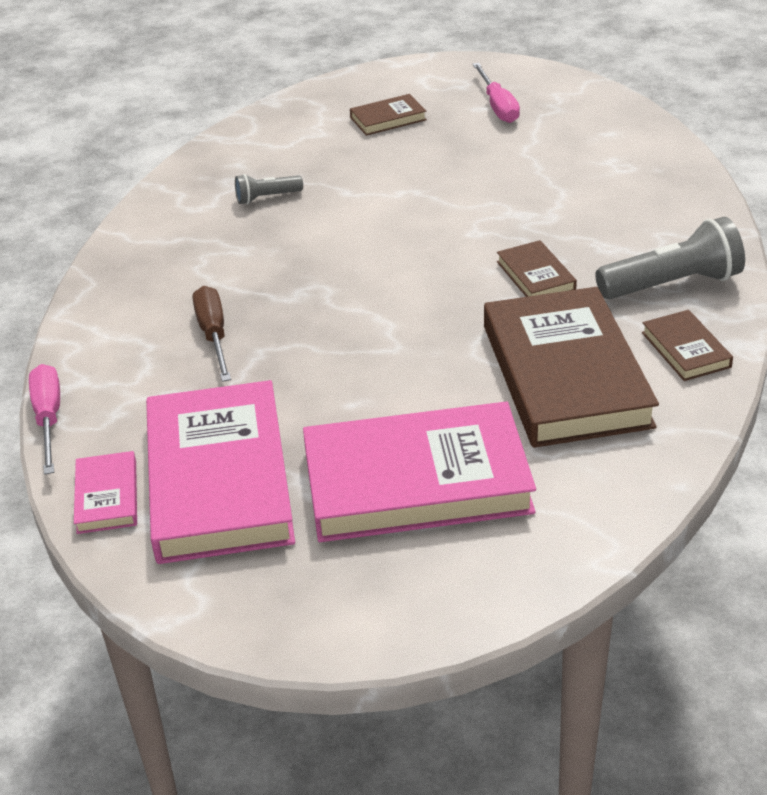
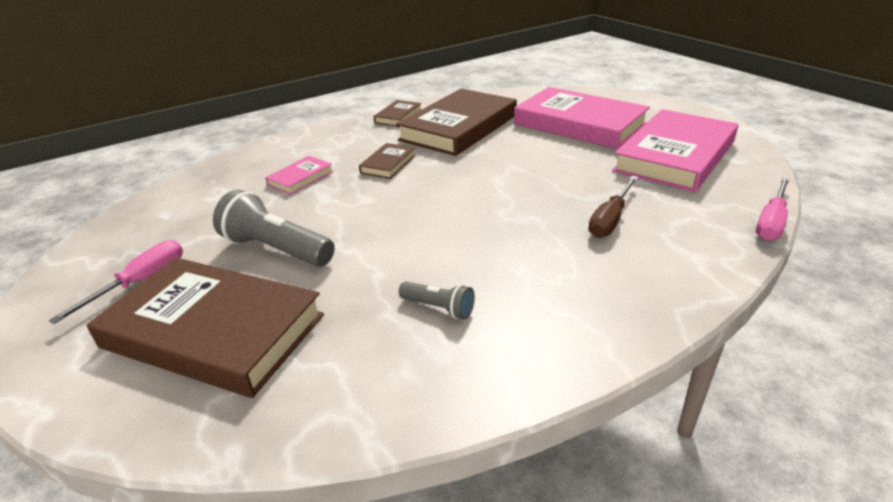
camera: 135 degrees left, 5 degrees down
pink book [74,451,137,534] -> pink book moved to [265,156,333,195]
brown book [350,94,427,136] -> brown book [87,258,324,398], size x2.25
grey flashlight [595,217,745,299] -> grey flashlight moved to [213,190,335,267]

